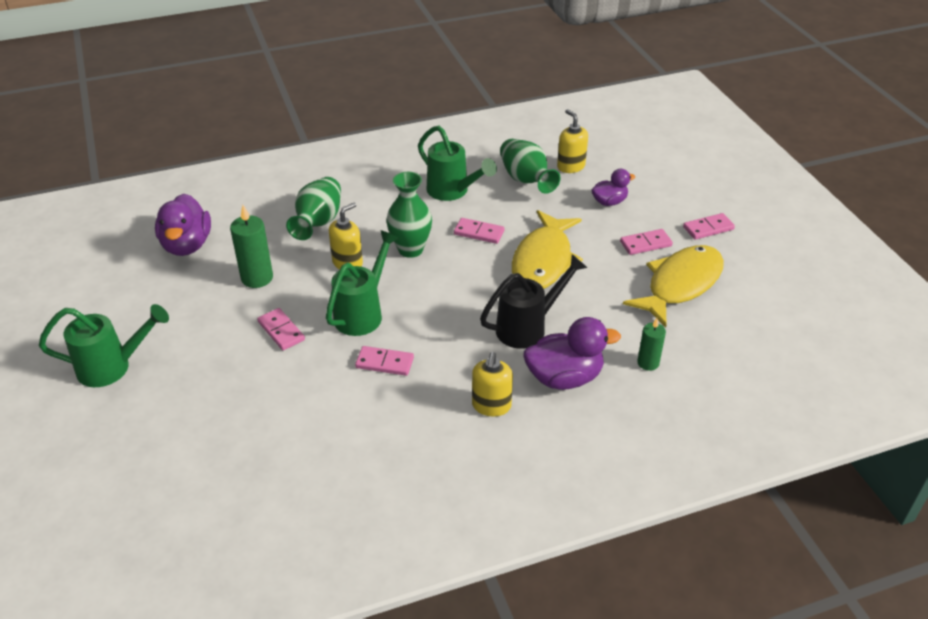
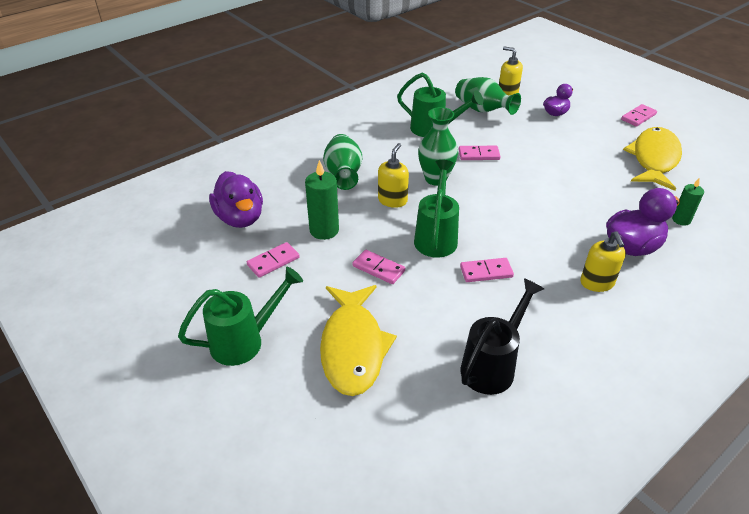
camera: 20 degrees left, 0 degrees up
black watering can [480,254,587,349] -> black watering can moved to [461,278,544,395]
yellow fish [512,210,583,289] -> yellow fish moved to [320,285,397,396]
pink domino [620,229,673,255] -> pink domino moved to [247,242,300,277]

